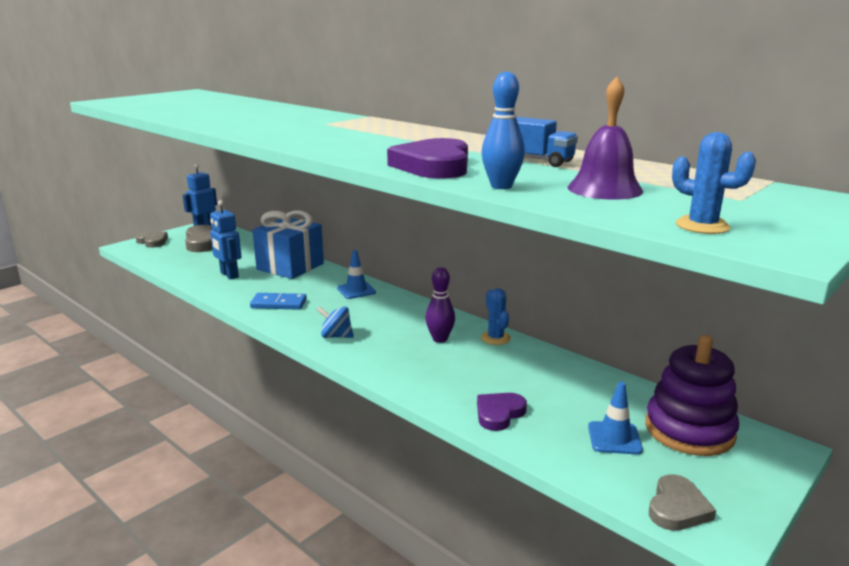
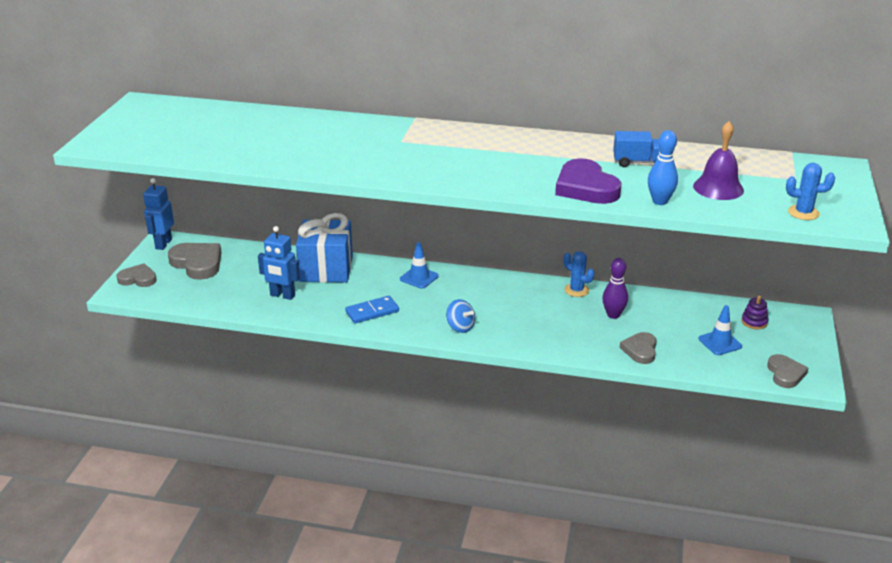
camera: 30 degrees left, 10 degrees up
blue spinning top [316,306,354,338] -> blue spinning top turned 120 degrees counterclockwise [446,299,475,333]
purple bowling pin [425,267,455,343] -> purple bowling pin moved to [602,258,628,319]
purple heart [477,393,527,431] -> grey heart [619,332,657,364]
purple stacking toy [645,335,739,456] -> purple stacking toy [741,296,768,329], size x0.43

